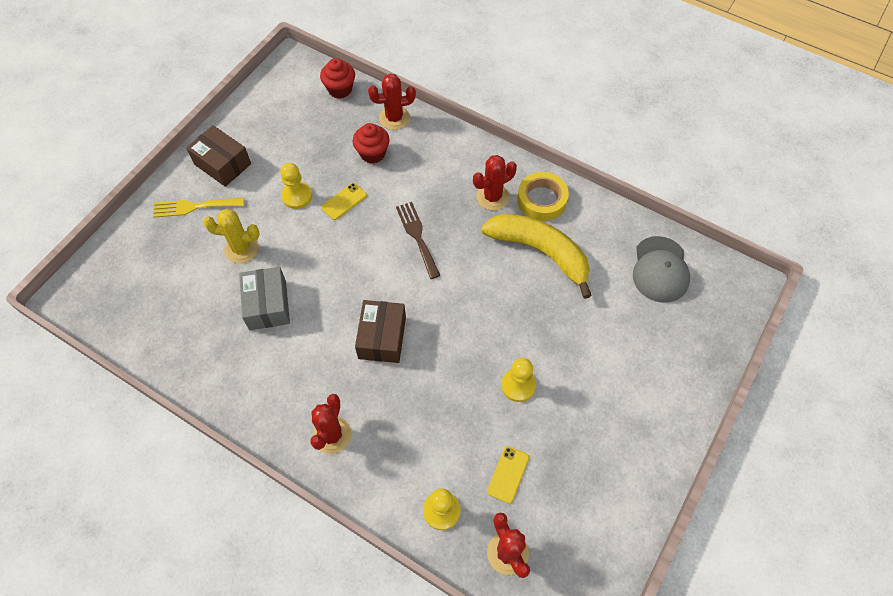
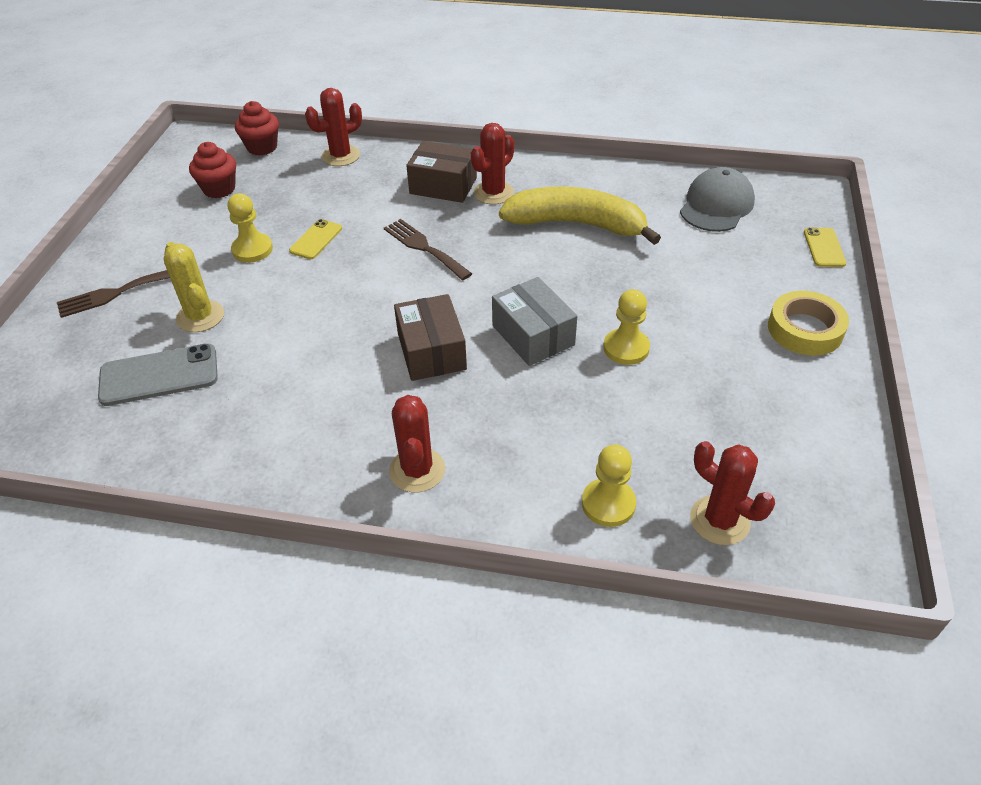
camera: 20 degrees left, 15 degrees down
yellow fork [153,198,244,218] -> brown fork [57,270,170,318]
brown box [186,125,251,187] -> brown box moved to [406,141,477,203]
yellow cactus [203,209,260,263] -> yellow cactus turned 75 degrees clockwise [164,242,224,332]
grey box [239,267,290,330] -> grey box moved to [492,277,577,366]
red cupcake [353,123,390,164] -> red cupcake moved to [189,142,236,198]
yellow phone [487,446,529,503] -> yellow phone moved to [804,227,847,267]
yellow tape [517,172,569,221] -> yellow tape moved to [768,291,849,356]
grey cap [633,236,690,303] -> grey cap turned 135 degrees counterclockwise [680,167,755,232]
none -> grey phone [98,344,218,406]

